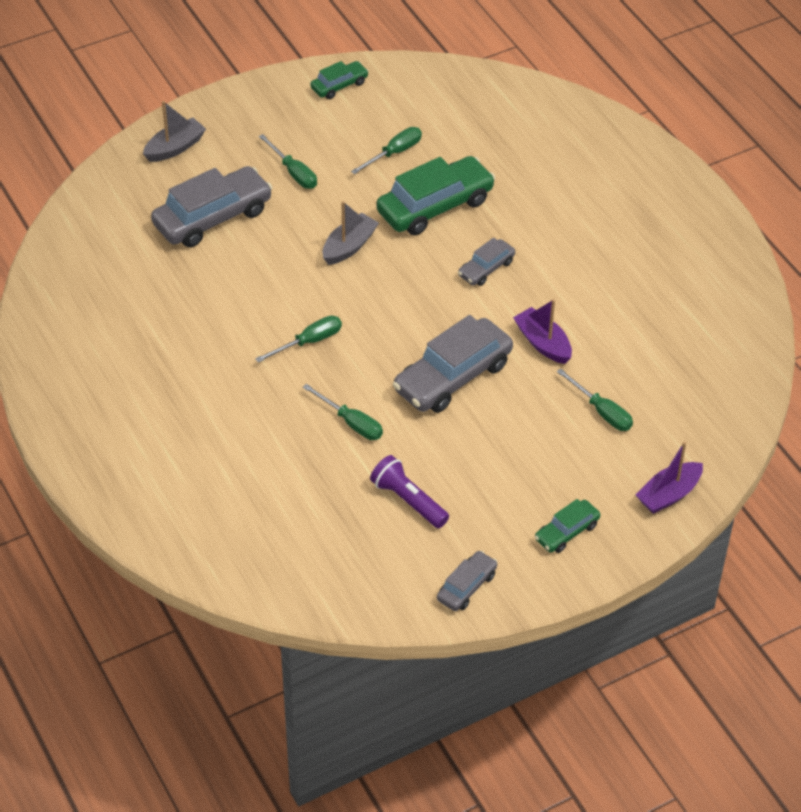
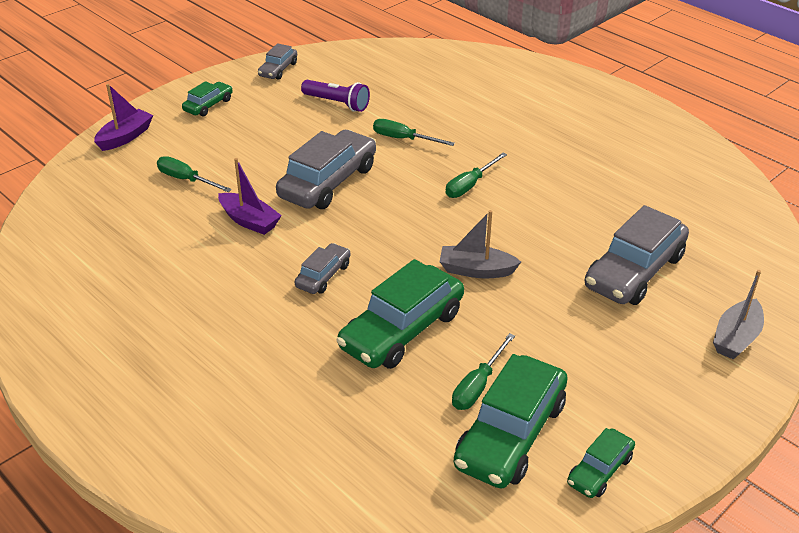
camera: 165 degrees right, 10 degrees down
green screwdriver [259,134,317,189] -> none
grey boat [323,201,379,265] -> grey boat turned 75 degrees clockwise [440,210,521,279]
none -> green car [454,354,568,489]

